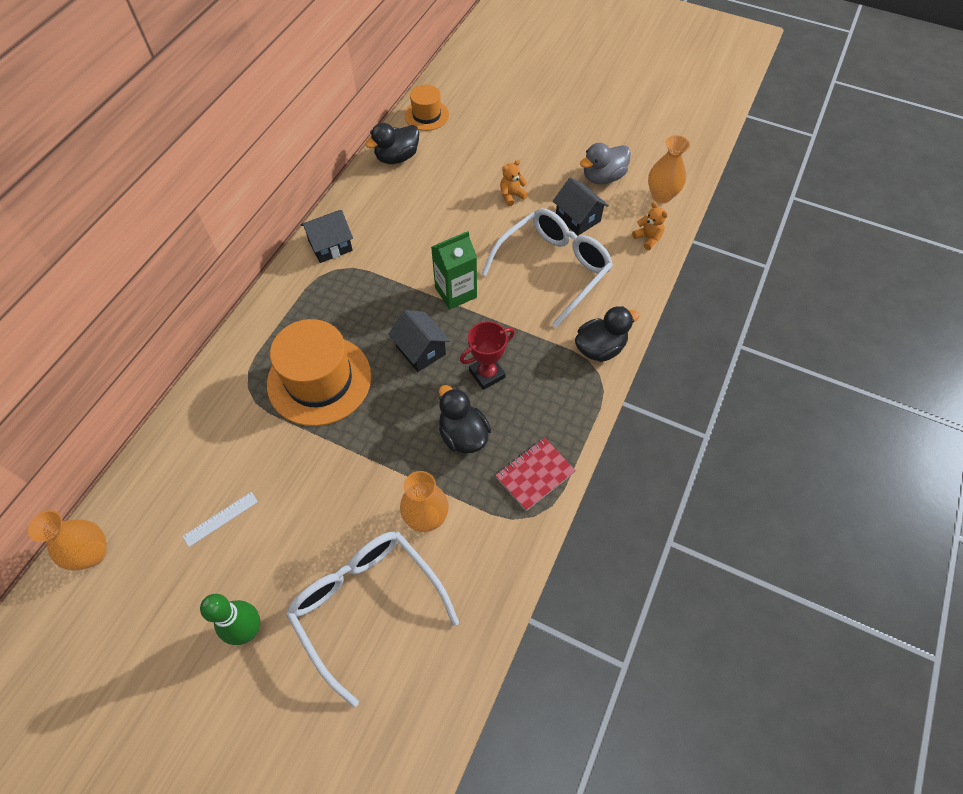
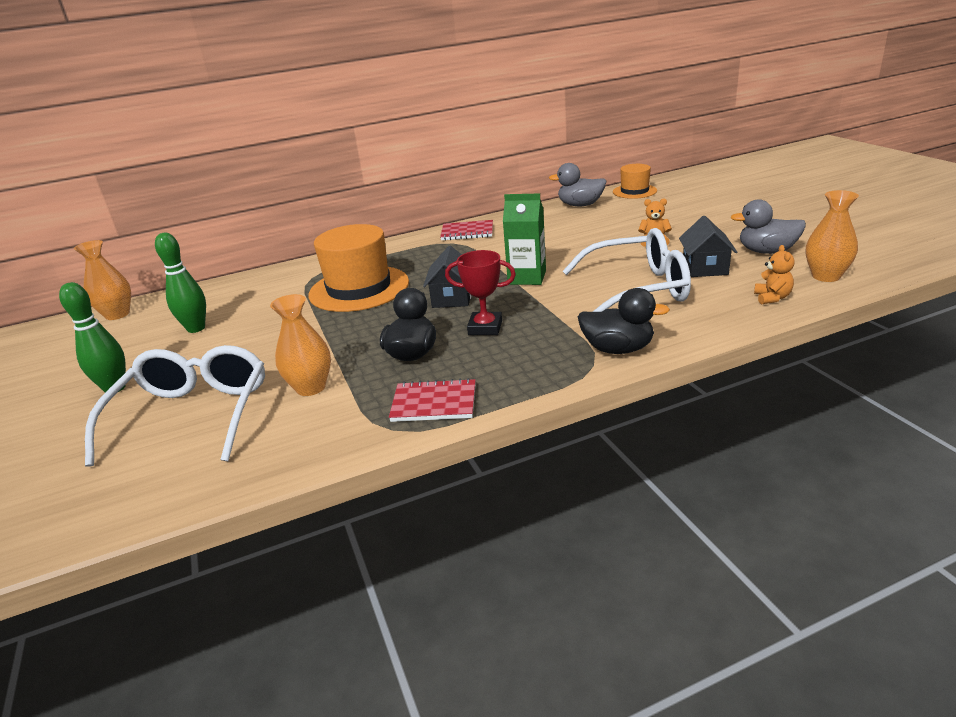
camera: 45 degrees right, 30 degrees down
white ruler [183,492,258,547] -> green bowling pin [155,233,206,333]
black house [300,210,353,263] -> red notebook [440,220,493,241]
black duck [365,123,419,164] -> grey duck [549,163,607,206]

